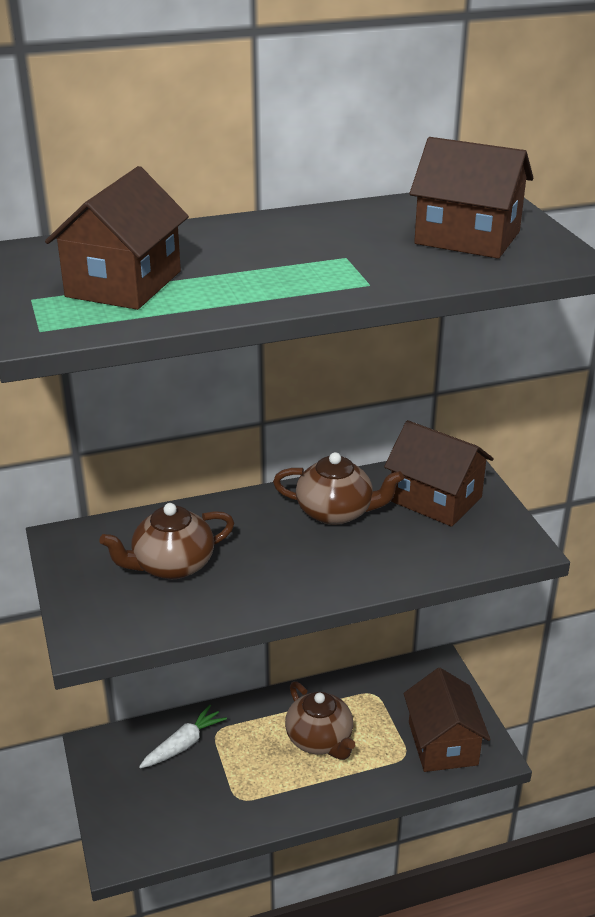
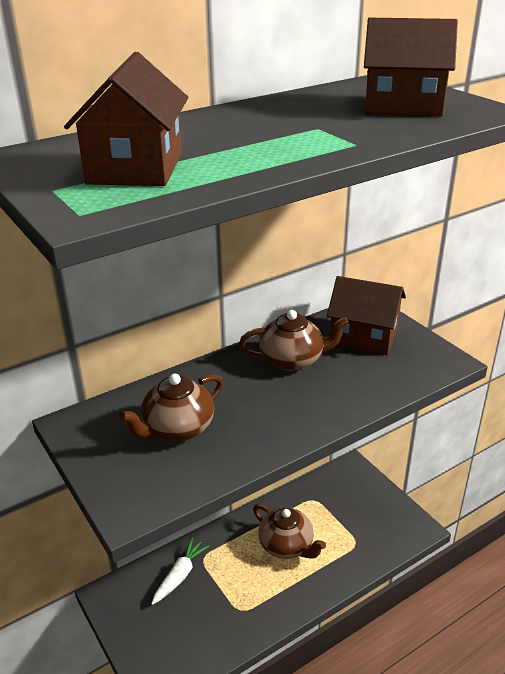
camera: 15 degrees left, 0 degrees up
brown house [403,668,491,772] -> none

